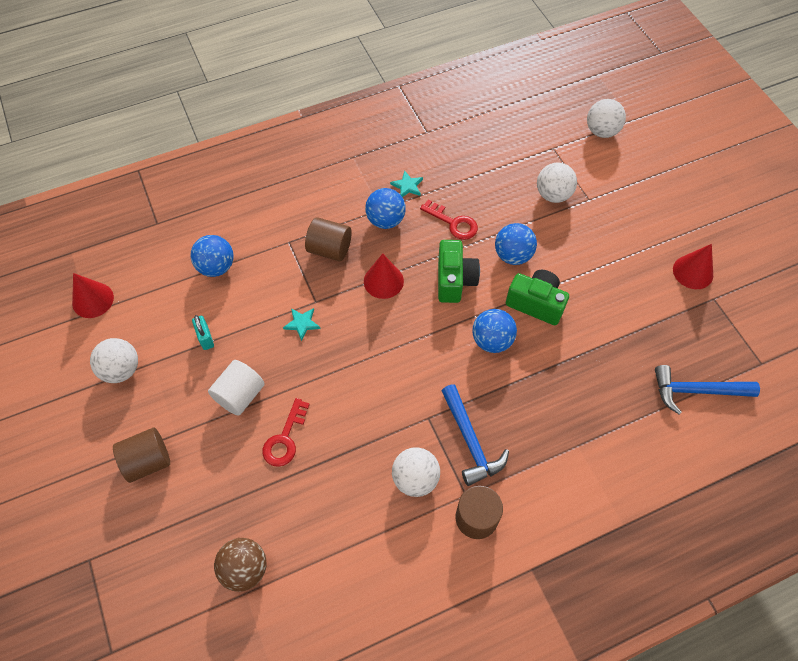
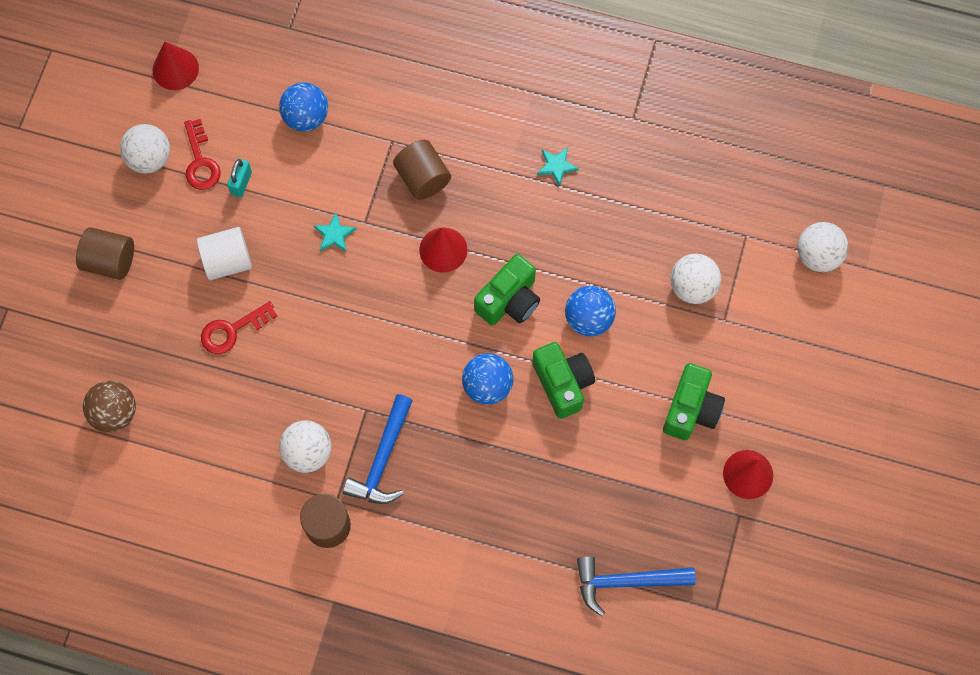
camera: 40 degrees right, 10 degrees up
blue ball [365,188,406,229] -> none
red key [420,199,478,240] -> red key moved to [184,119,221,190]
blue hammer [655,365,760,414] -> blue hammer turned 45 degrees counterclockwise [577,556,696,616]
none -> green camera [663,363,725,440]

